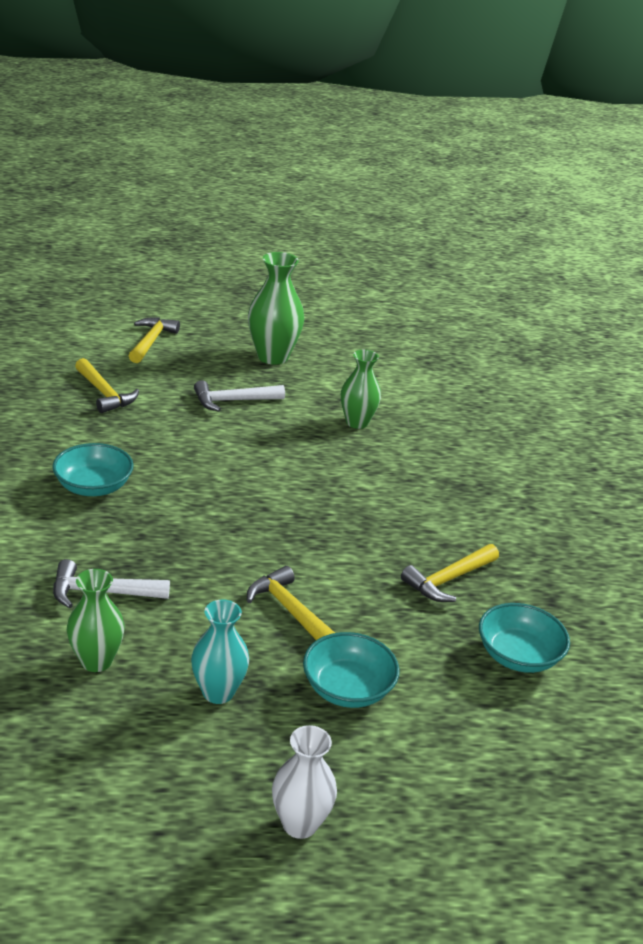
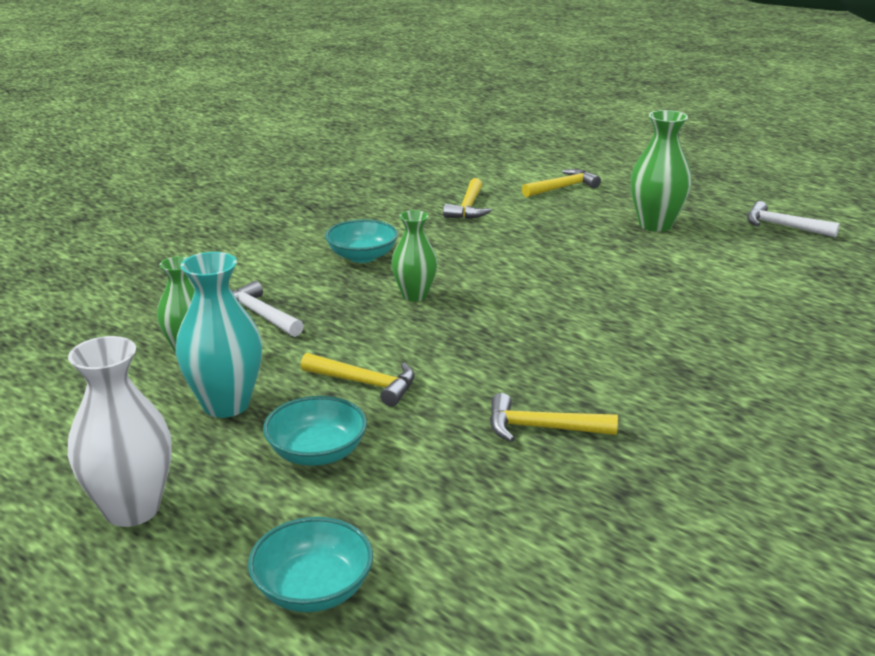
camera: 50 degrees right, 5 degrees down
turquoise vase [191,600,249,704] -> turquoise vase [176,252,262,418], size x1.50
white hammer [194,380,285,411] -> white hammer moved to [747,201,840,238]
yellow hammer [247,566,335,640] -> yellow hammer turned 105 degrees clockwise [301,353,415,407]
white vase [272,725,337,839] -> white vase [68,336,172,527], size x1.50
green vase [341,350,381,429] -> green vase moved to [391,210,438,302]
turquoise bowl [479,603,570,673] -> turquoise bowl moved to [248,517,373,612]

